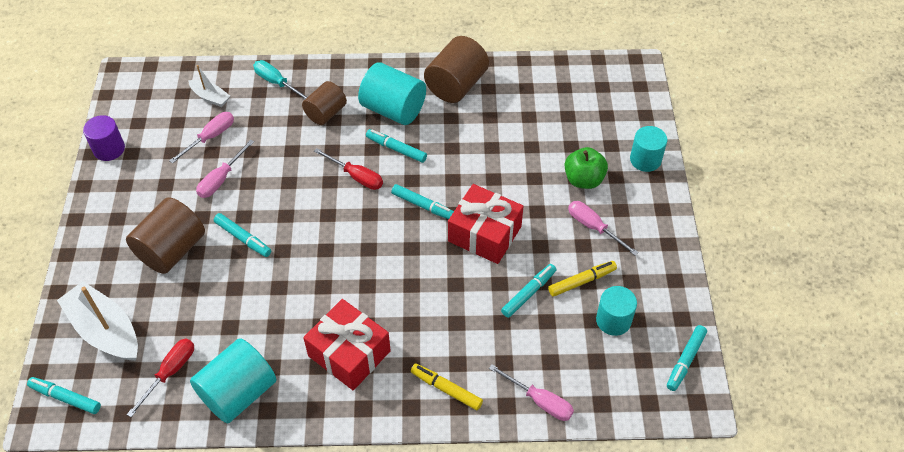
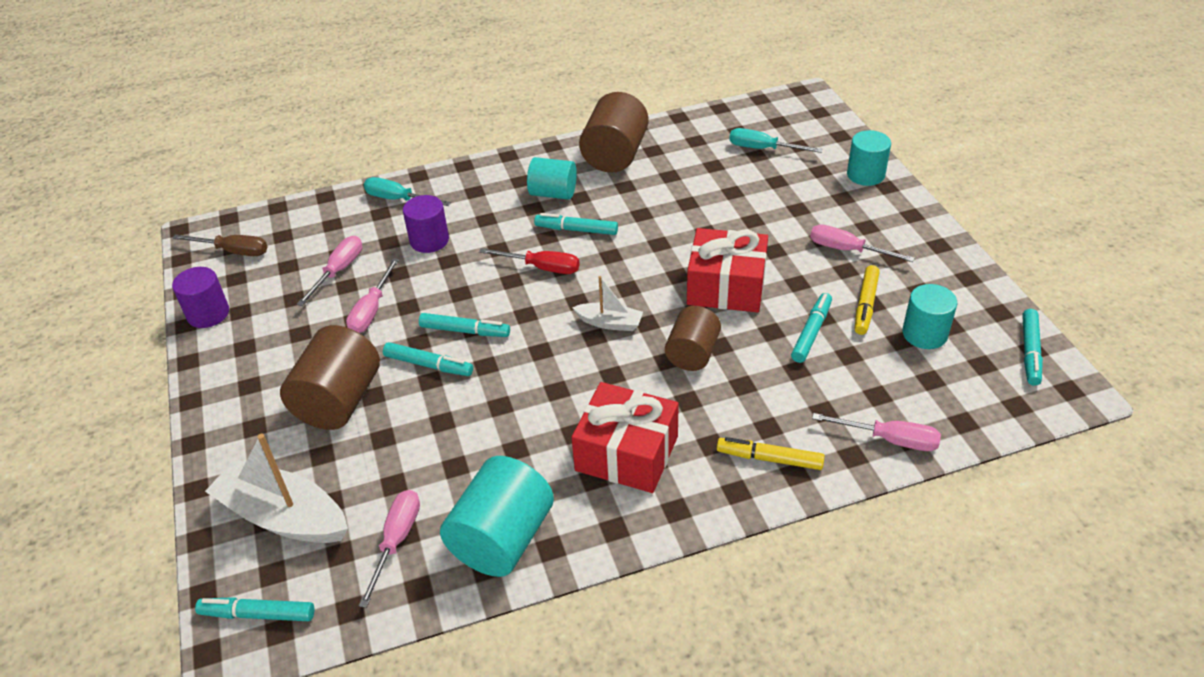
camera: 15 degrees left, 10 degrees down
red screwdriver [127,339,194,417] -> pink screwdriver [359,490,420,608]
white boat [188,65,230,107] -> white boat moved to [572,276,643,331]
brown cylinder [302,81,347,125] -> brown cylinder moved to [665,306,721,371]
turquoise cylinder [358,62,426,125] -> turquoise cylinder [527,157,577,200], size x0.65
turquoise marker [391,184,454,219] -> turquoise marker moved to [419,313,510,337]
yellow marker [548,261,617,297] -> yellow marker turned 150 degrees clockwise [855,265,880,335]
green apple [565,147,608,189] -> none
none -> brown screwdriver [172,234,267,256]
none -> purple cylinder [403,195,449,253]
none -> turquoise screwdriver [729,128,822,153]

